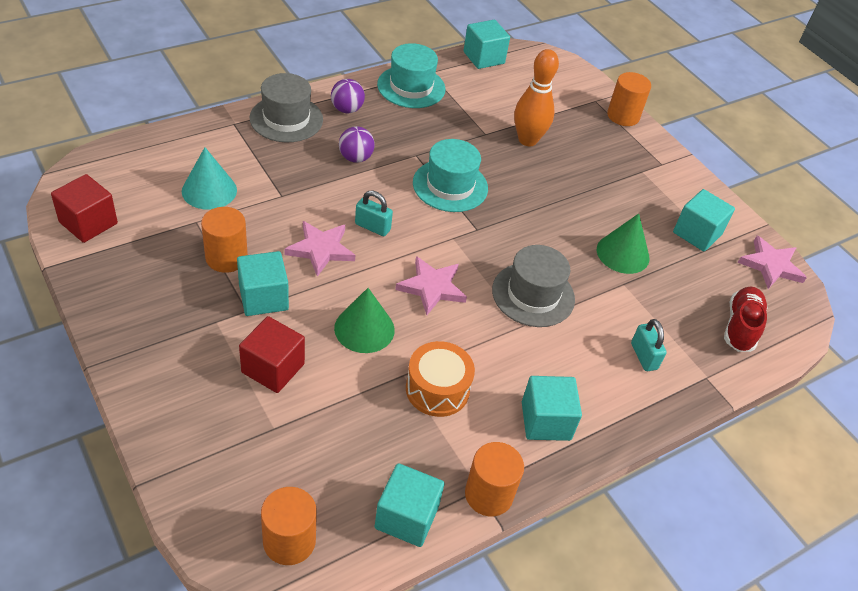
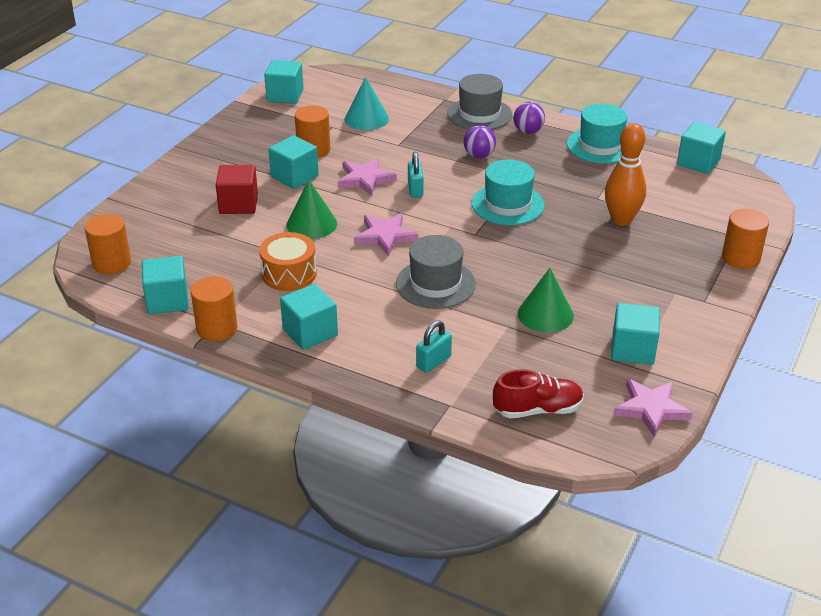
camera: 65 degrees right, 10 degrees down
red cube [51,174,118,243] -> turquoise cube [264,60,304,104]

